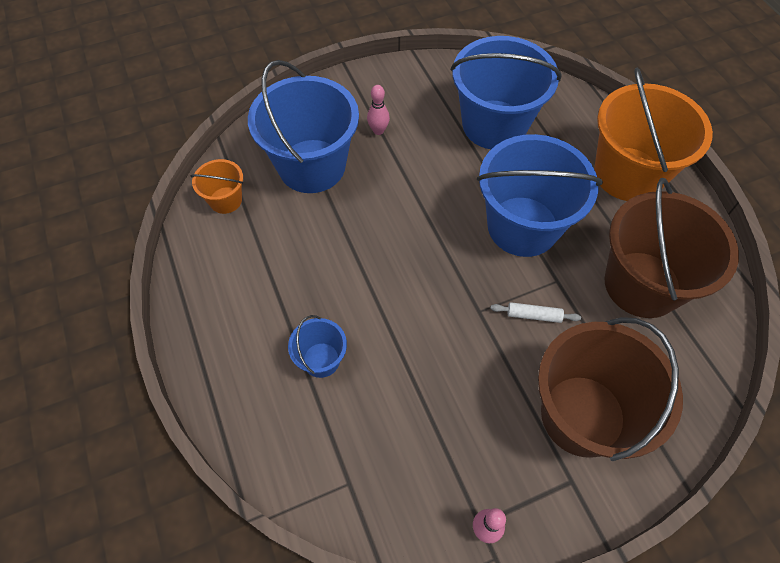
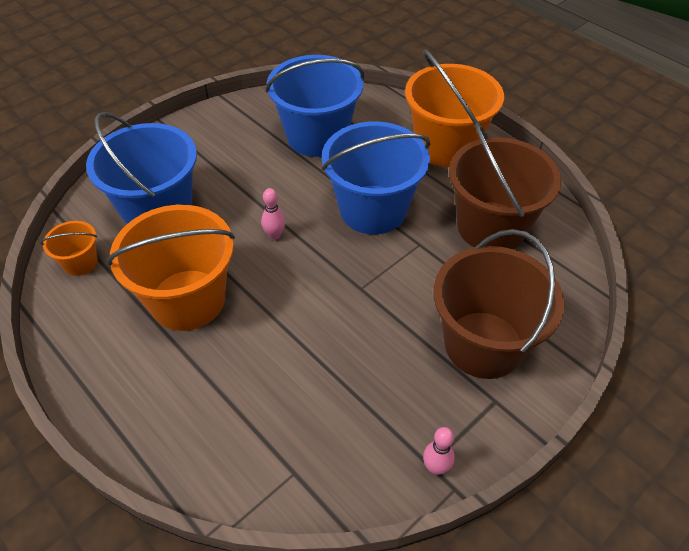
camera: 20 degrees left, 10 degrees down
blue bucket [288,315,347,378] -> none
pink bowling pin [367,85,390,135] -> pink bowling pin moved to [261,188,285,240]
white rolling pin [490,302,581,323] -> none
none -> orange bucket [107,205,235,331]

